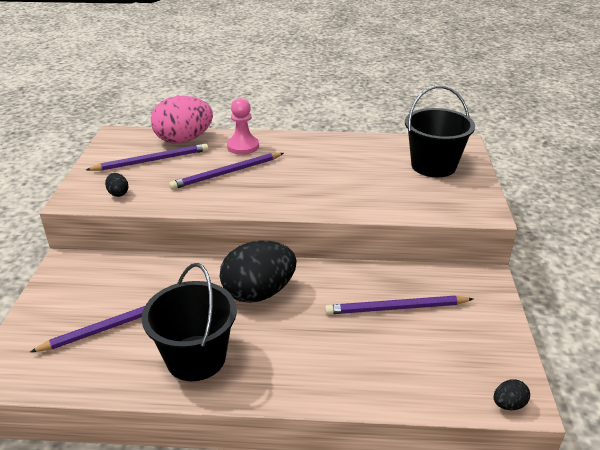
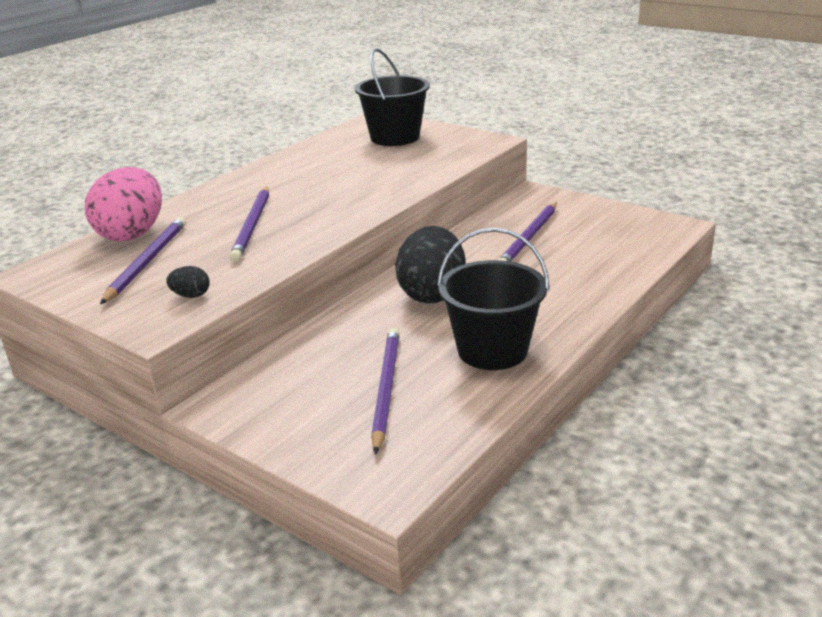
camera: 55 degrees left, 5 degrees down
pink pawn [227,98,259,155] -> none
black egg [494,379,530,410] -> none

